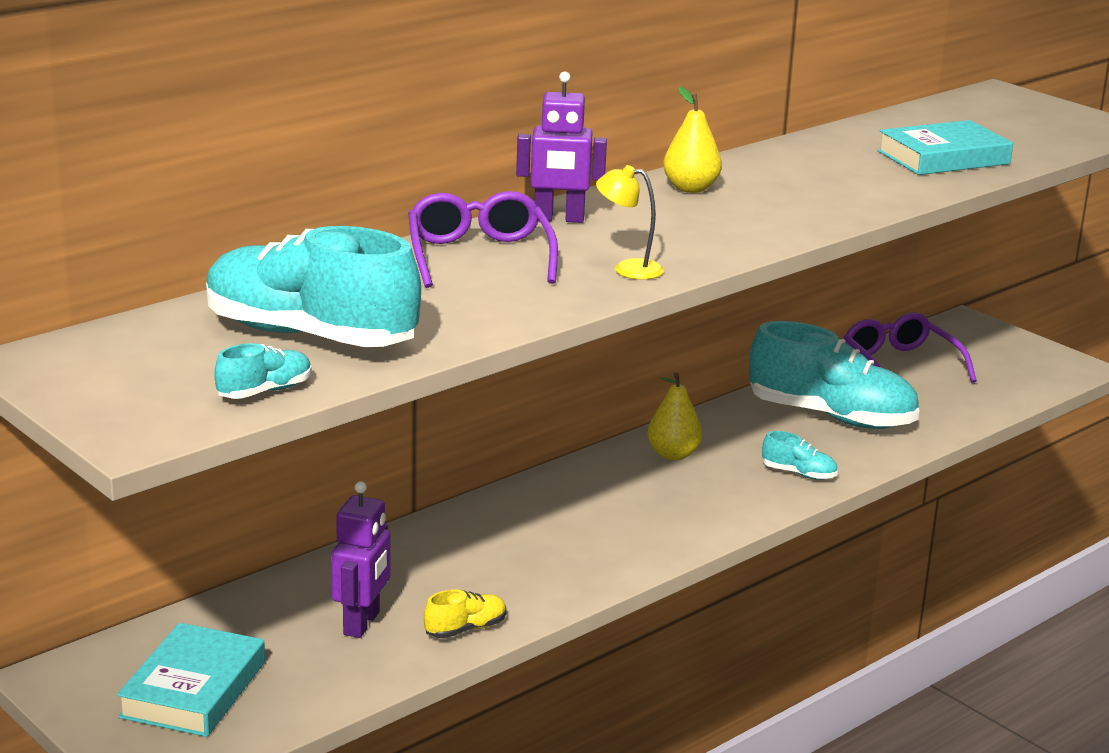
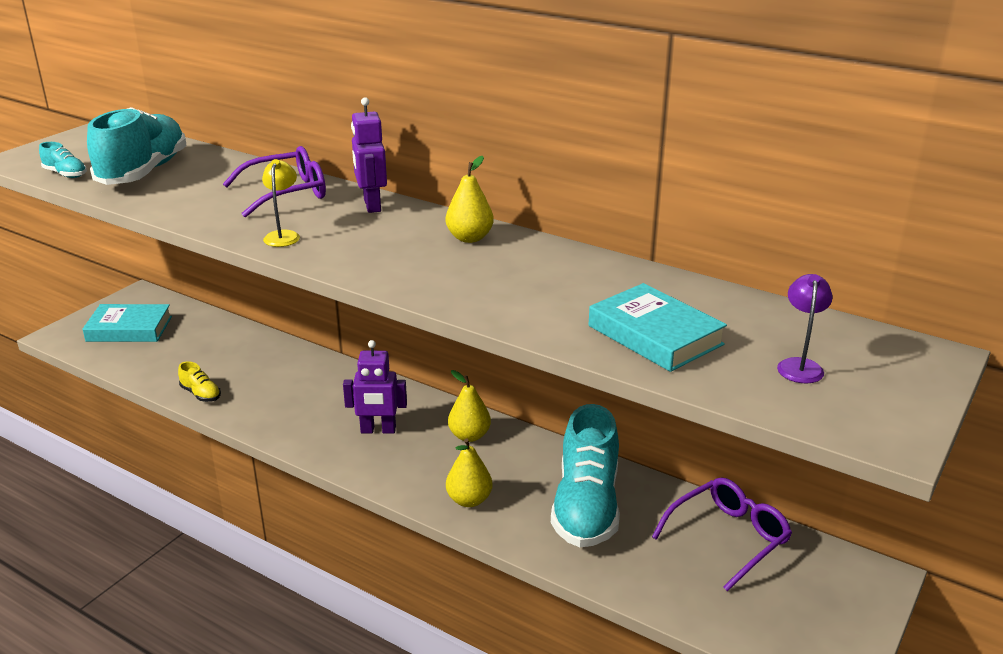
camera: 75 degrees right, 5 degrees up
purple robot [331,481,390,638] -> purple robot moved to [343,340,407,434]
turquoise shoe [762,431,838,480] -> yellow pear [446,439,493,507]
none -> purple lamp [777,274,833,383]

